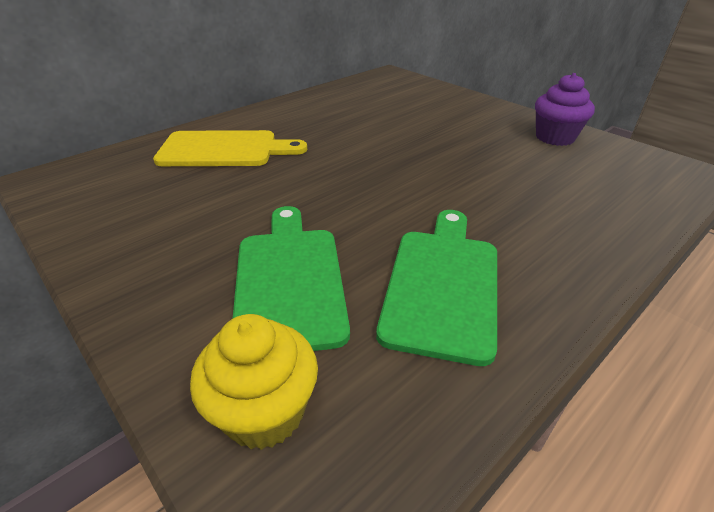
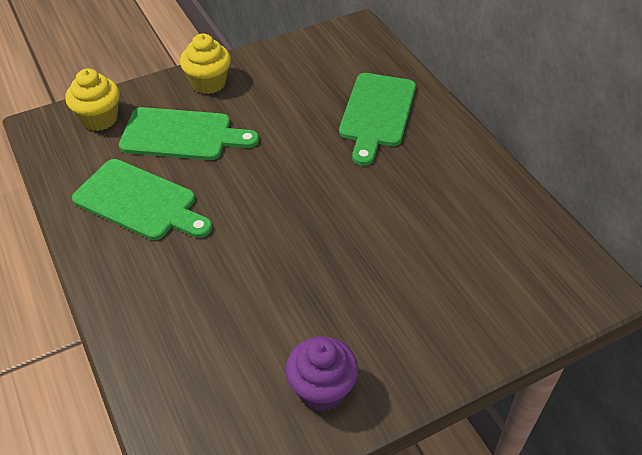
camera: 105 degrees right, 10 degrees up
yellow cutting board [153,130,307,166] -> green cutting board [339,73,416,166]
none -> yellow cupcake [180,34,231,94]

